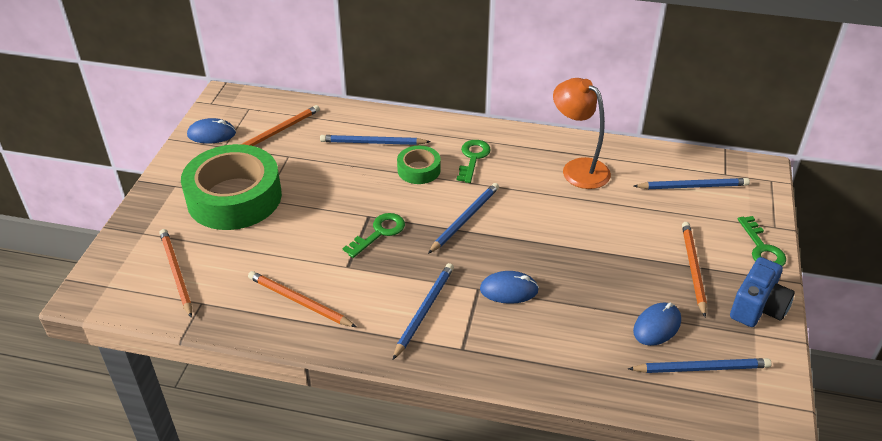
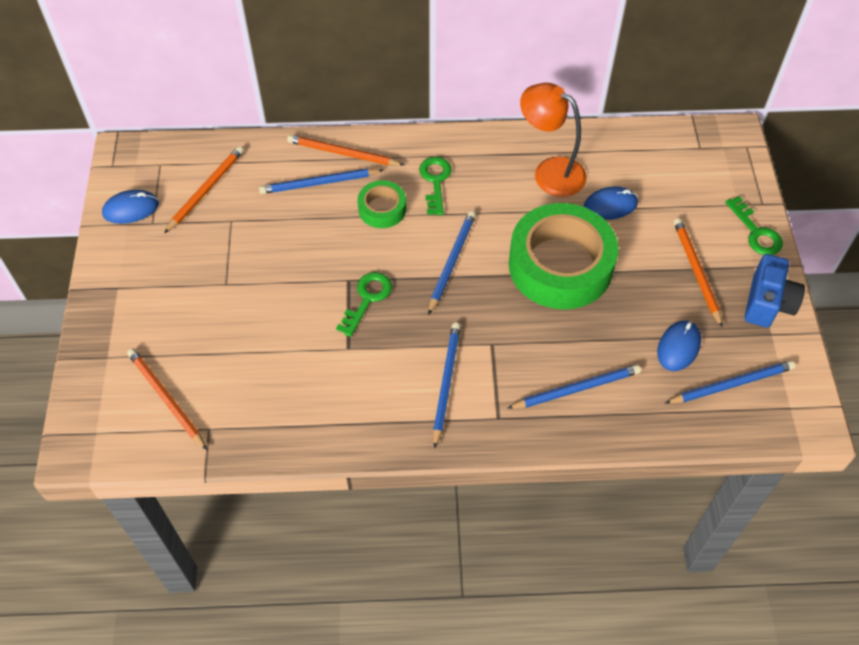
camera: 15 degrees left, 15 degrees up
green tape [181,144,282,230] -> green tape moved to [509,203,618,309]
orange pencil [248,271,356,327] -> orange pencil moved to [287,135,404,166]
blue mouse [480,271,539,304] -> blue mouse moved to [583,187,638,220]
blue pencil [633,178,750,189] -> blue pencil moved to [507,365,641,409]

